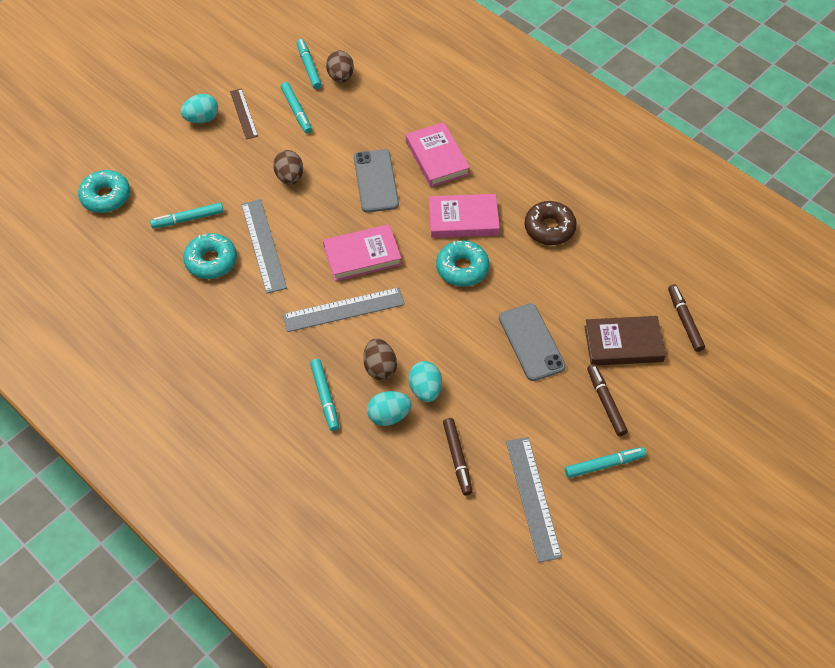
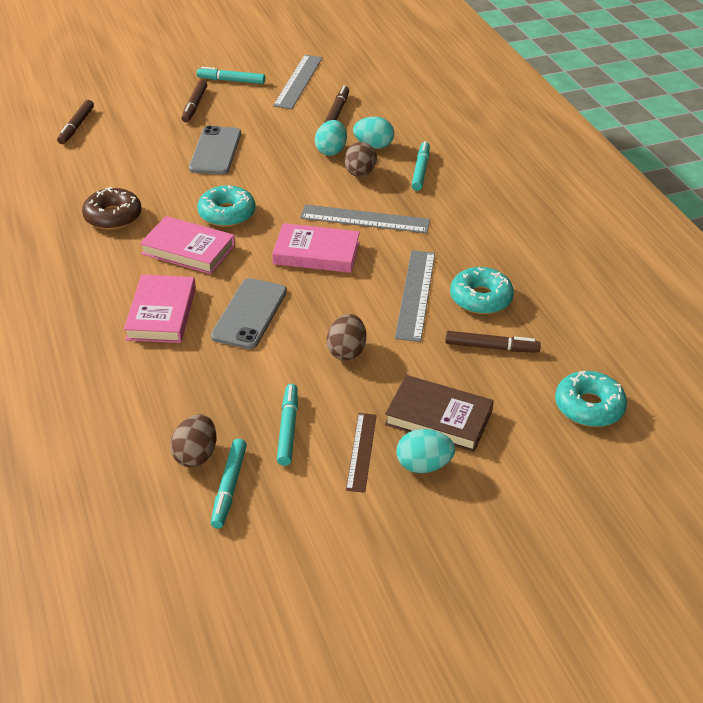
camera: 155 degrees left, 15 degrees down
turquoise marker [150,203,224,228] -> brown marker [445,331,541,353]
brown book [584,316,666,366] -> brown book moved to [385,375,494,452]

